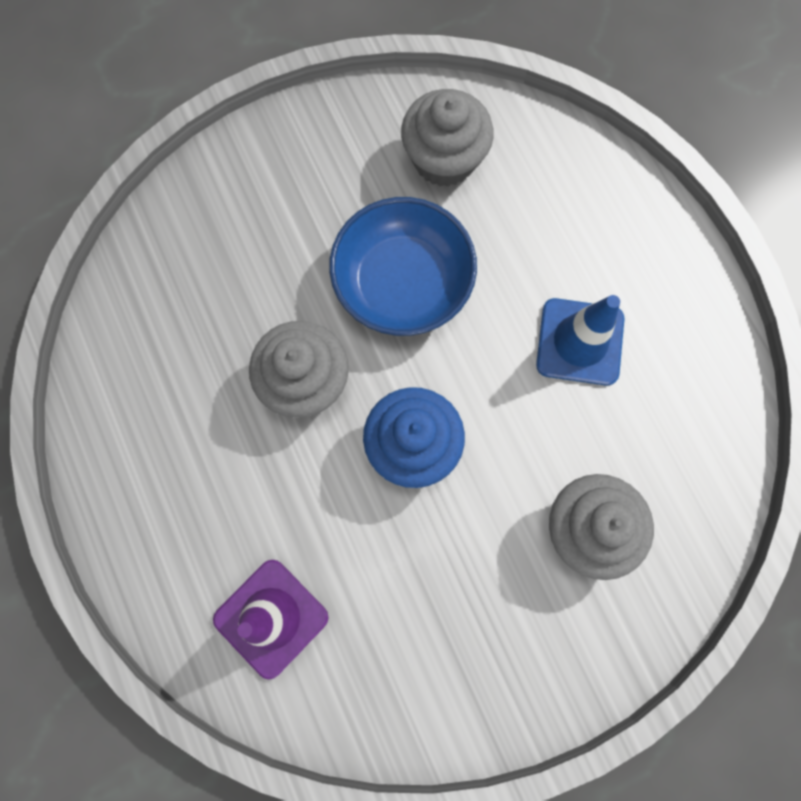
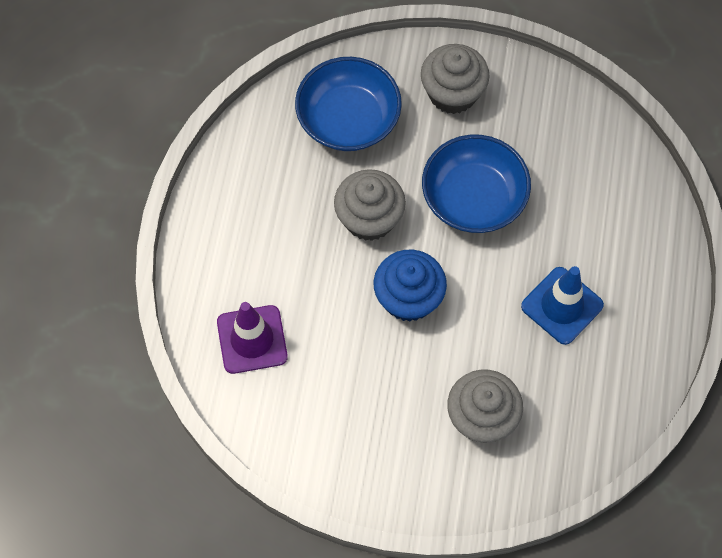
camera: 35 degrees right, 10 degrees down
grey cupcake [401,89,494,187] -> grey cupcake moved to [421,44,490,114]
none -> blue bowl [295,57,402,151]

